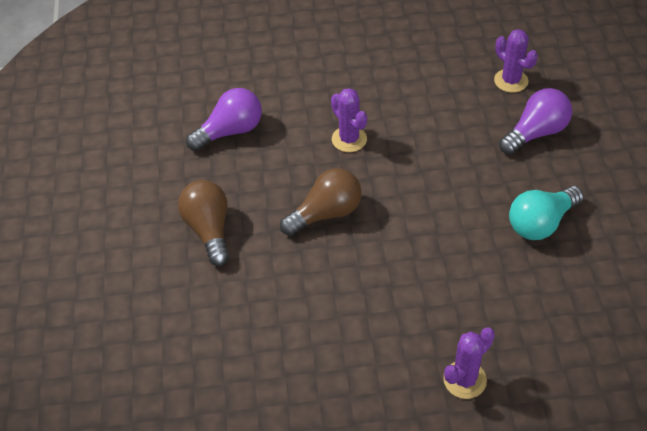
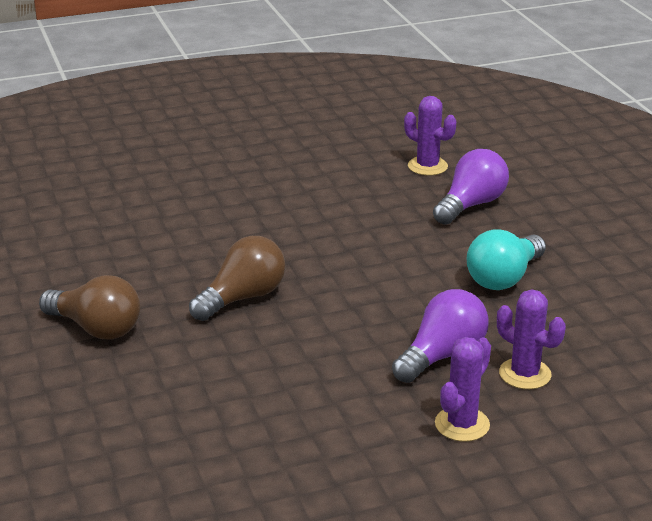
camera: 15 degrees left, 20 degrees down
brown light bulb [178,180,229,266] -> brown light bulb turned 150 degrees clockwise [39,275,140,340]
purple light bulb [186,88,262,151] -> purple light bulb moved to [392,289,489,383]
purple cactus [331,88,367,152] -> purple cactus moved to [497,290,566,389]

